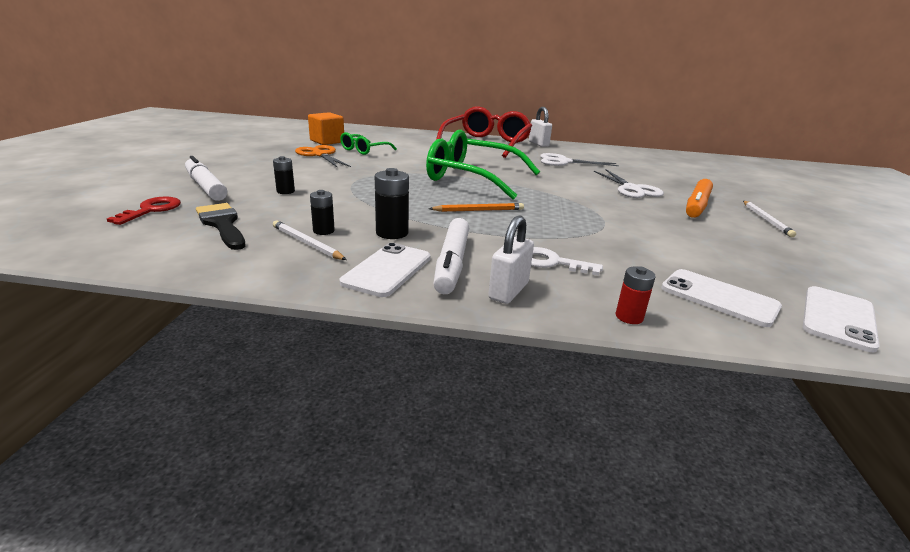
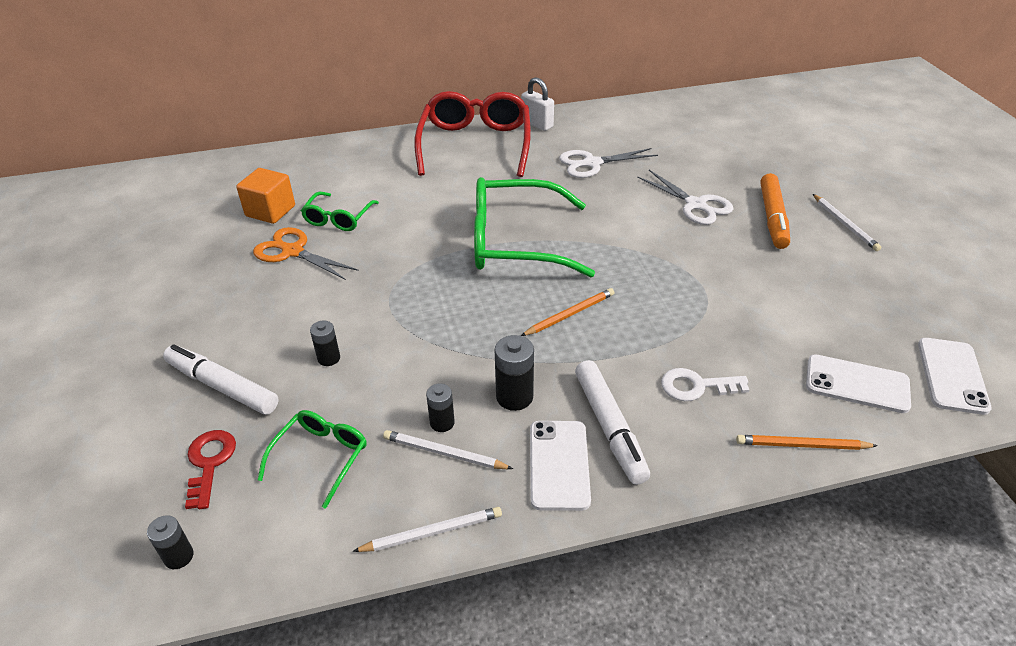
camera: 20 degrees left, 15 degrees up
black brush [196,203,245,250] -> green glasses [258,410,367,509]
white padlock [488,215,534,304] -> none
red battery [615,266,656,324] -> orange pencil [736,435,878,450]
none -> black battery [147,515,194,569]
none -> white pencil [353,507,502,552]

